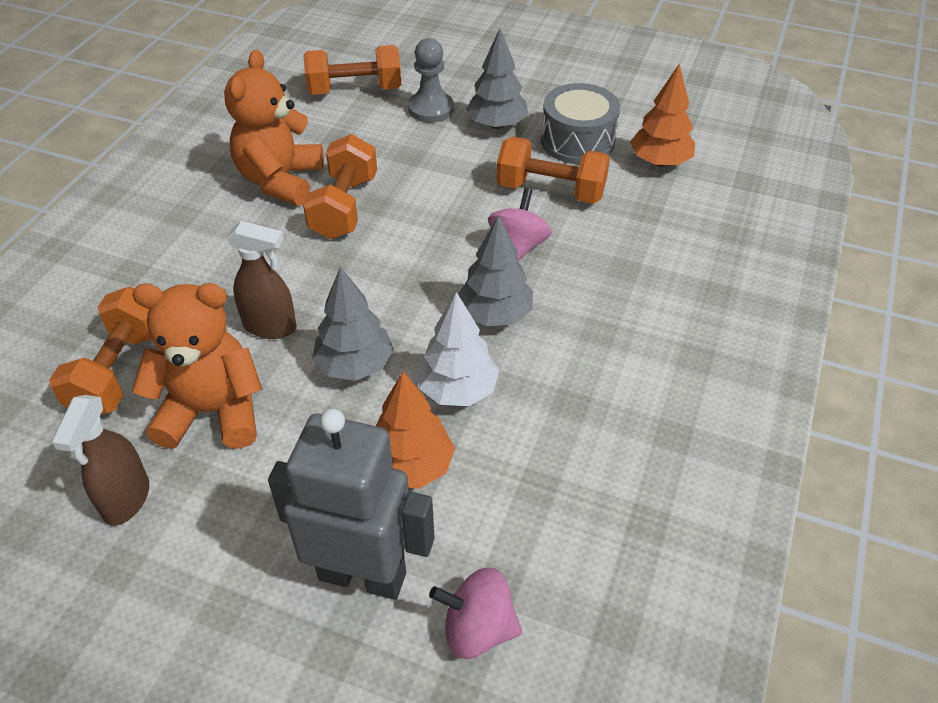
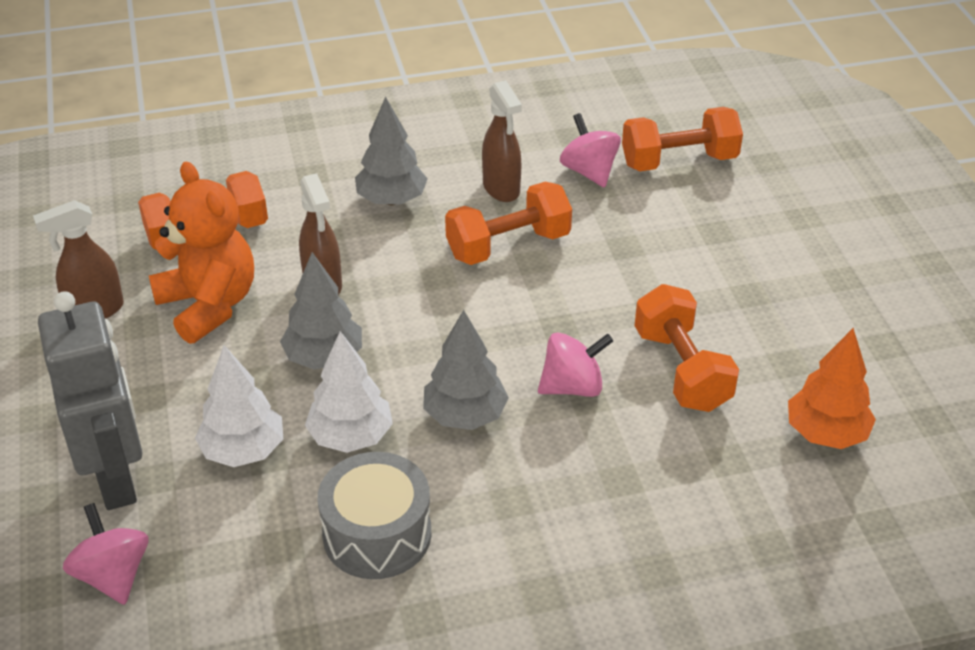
camera: 55 degrees right, 5 degrees down
orange teddy bear [224,50,324,205] -> brown spray bottle [482,80,522,202]
orange dumbbell [303,45,401,95] -> orange dumbbell turned 60 degrees counterclockwise [622,107,743,171]
orange tree [376,372,455,489] -> white tree [195,345,283,467]
grey pawn [408,38,454,123] -> none
grey tree [466,28,528,129] -> grey tree moved to [355,97,428,205]
grey drum [541,83,620,164] -> grey drum moved to [318,452,431,579]
none -> pink spinning top [560,113,621,188]

